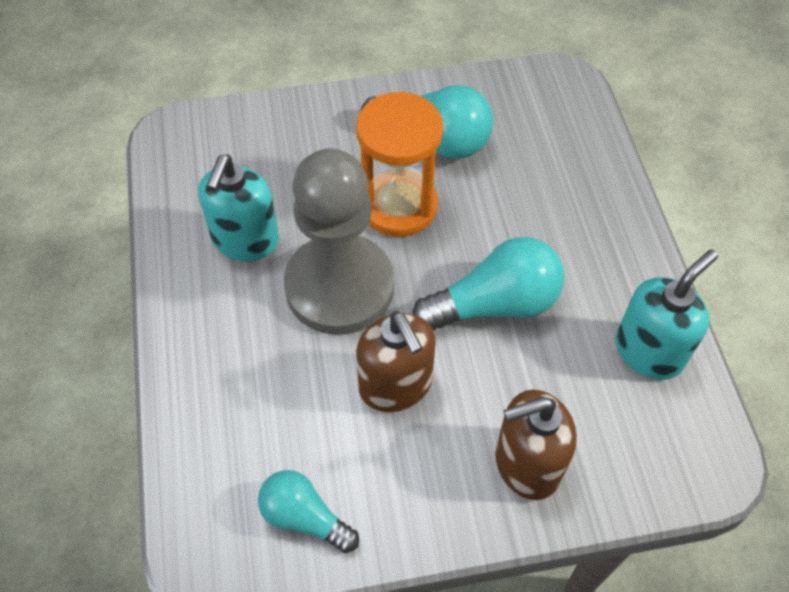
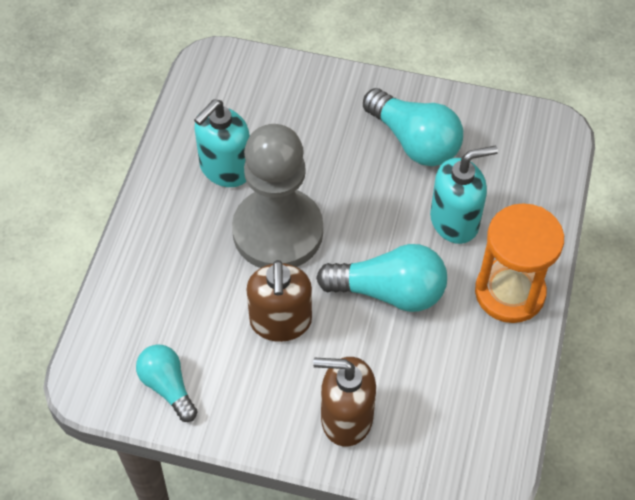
camera: 25 degrees right, 0 degrees up
orange hourglass [356,91,443,237] -> orange hourglass moved to [475,203,564,323]
turquoise soap dispenser [616,249,718,380] -> turquoise soap dispenser moved to [430,146,498,244]

